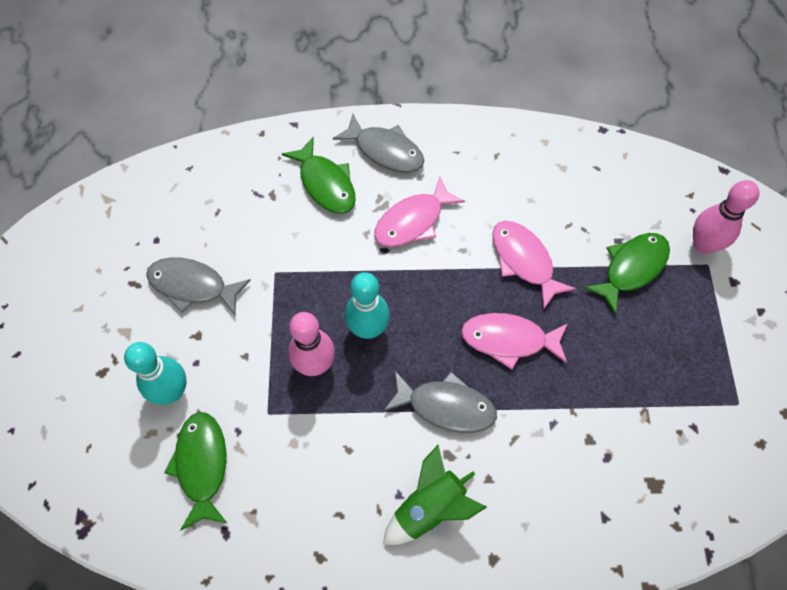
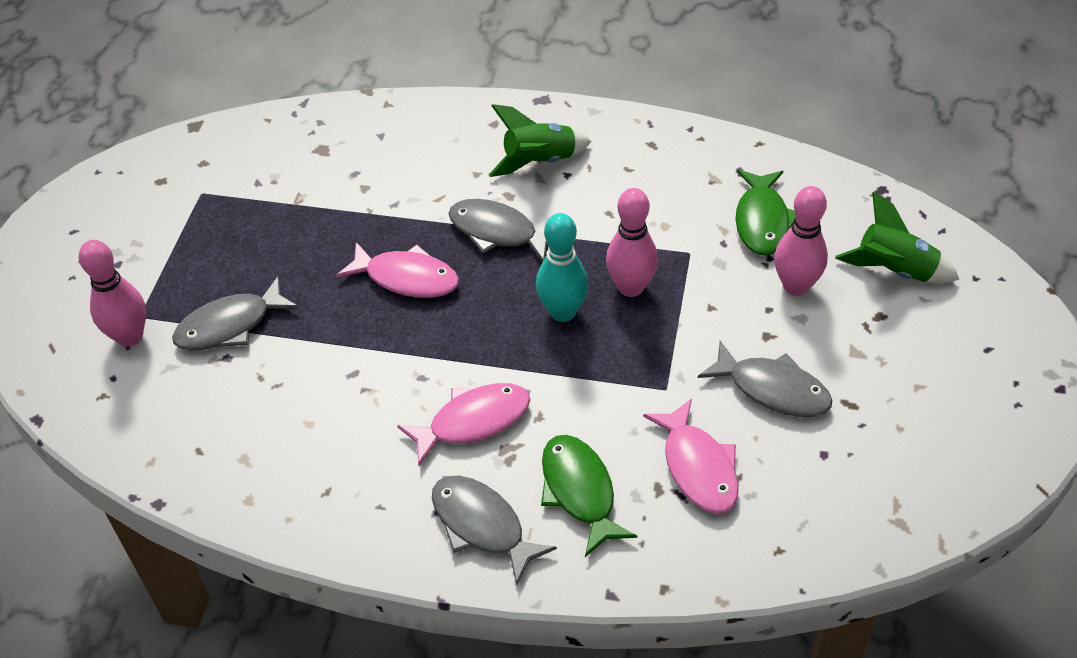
camera: 165 degrees left, 15 degrees down
turquoise bowling pin [124,342,187,405] -> pink bowling pin [774,186,828,296]
pink fish [492,221,576,310] -> pink fish moved to [643,399,739,514]
green fish [584,233,670,315] -> grey fish [172,276,299,351]
none -> green rocket [835,192,959,283]

